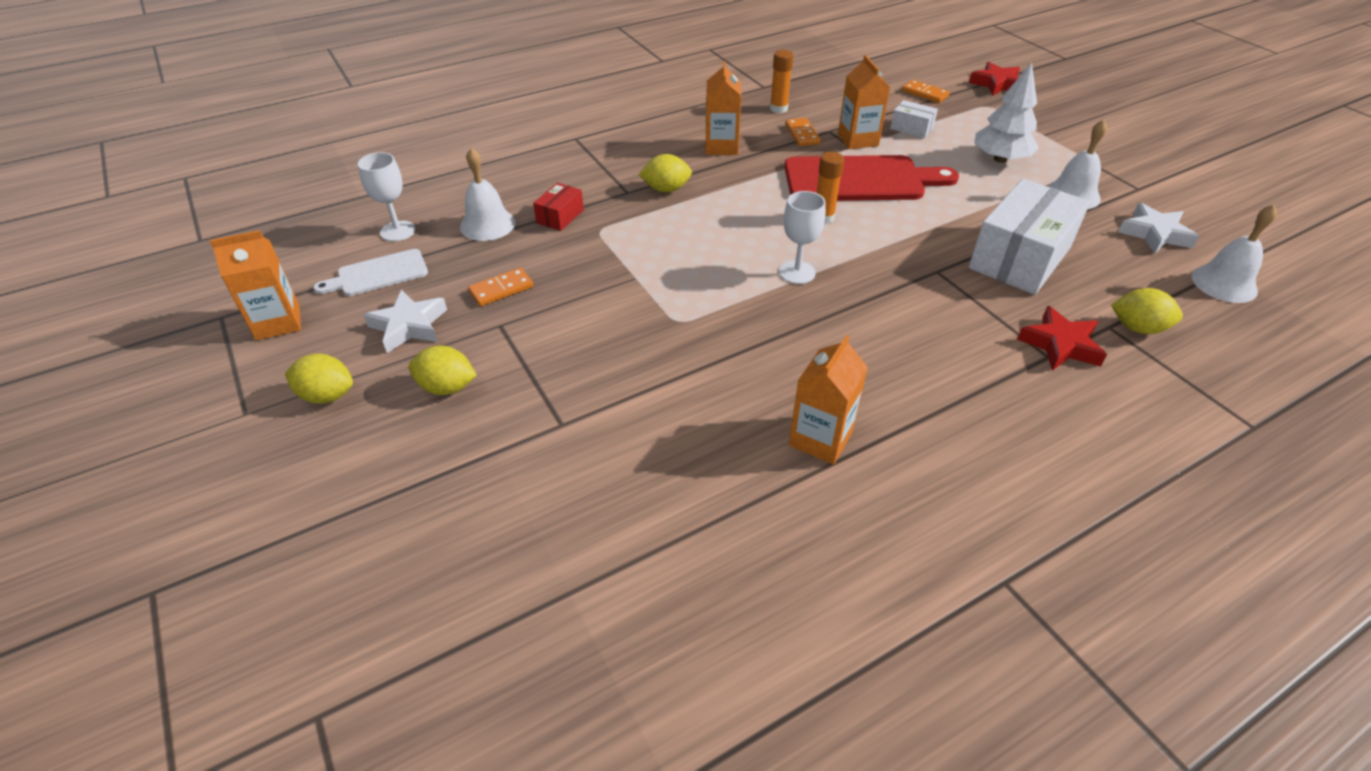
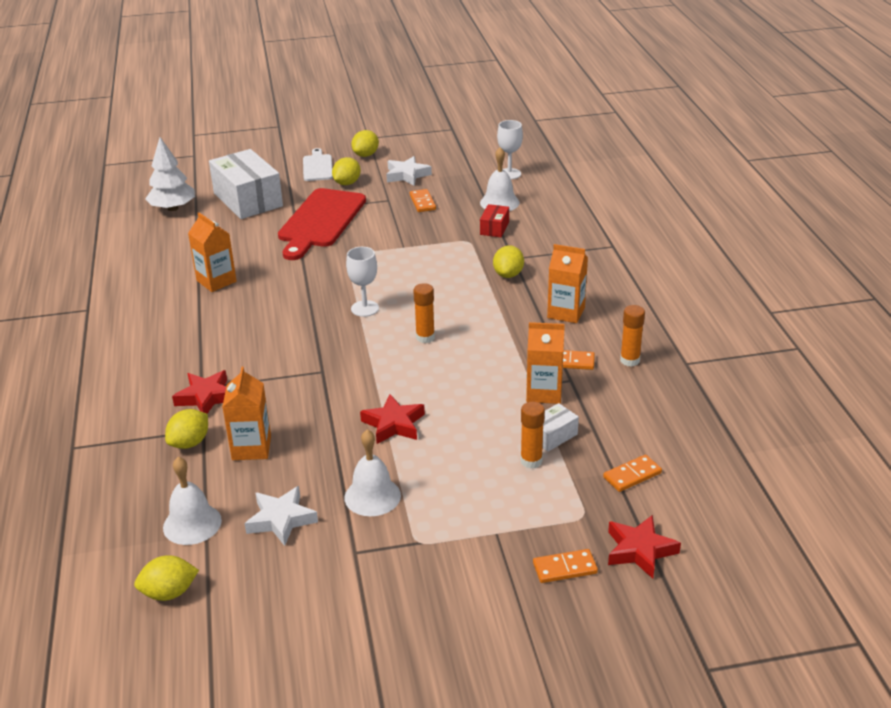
camera: 110 degrees right, 10 degrees down
orange carton [210,230,301,340] -> orange carton moved to [222,367,271,460]
white cutting board [313,249,428,296] -> white cutting board moved to [303,148,333,181]
red box [533,183,584,231] -> red box turned 60 degrees clockwise [480,204,509,237]
red cutting board [784,155,959,201] -> red cutting board moved to [278,188,366,260]
white box [968,179,1090,295] -> white box moved to [209,149,283,219]
white tree [974,62,1039,163] -> white tree moved to [145,137,195,211]
none -> yellow lemon [134,555,199,601]
none -> red star [360,394,425,444]
none -> orange glue stick [520,402,545,468]
none -> orange domino [533,549,598,583]

